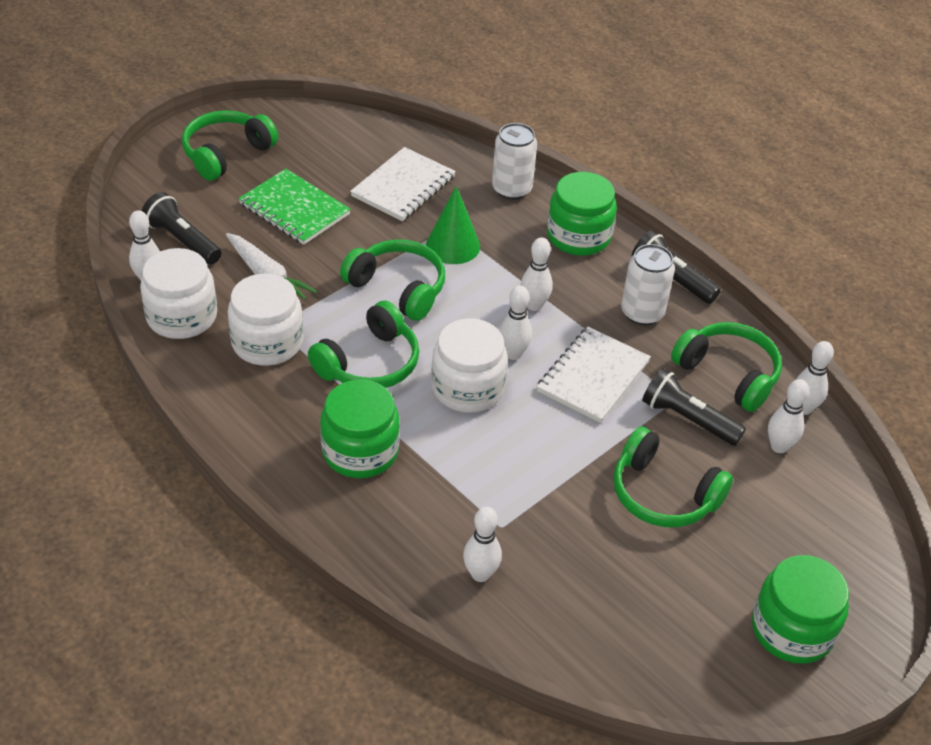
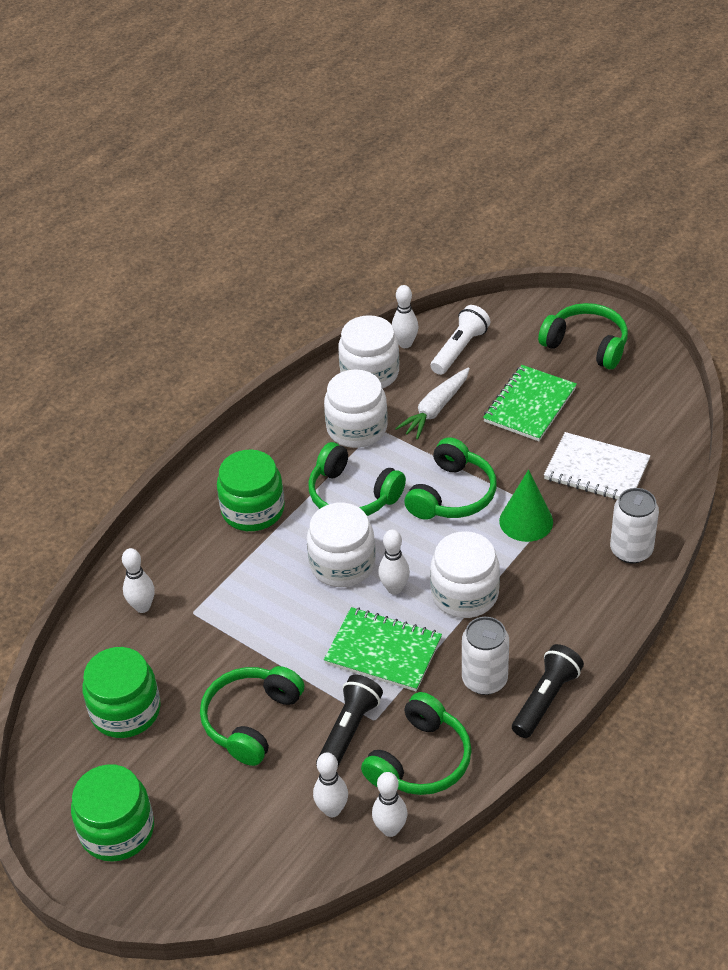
camera: 85 degrees right, 0 degrees up
black flashlight [142,192,222,265] -> white flashlight [431,305,491,375]
white bowling pin [521,237,553,311] -> white jar [430,531,500,618]
white notebook [537,327,651,423] -> green notebook [324,607,442,692]
green jar [547,172,617,256] -> green jar moved to [82,647,161,738]

